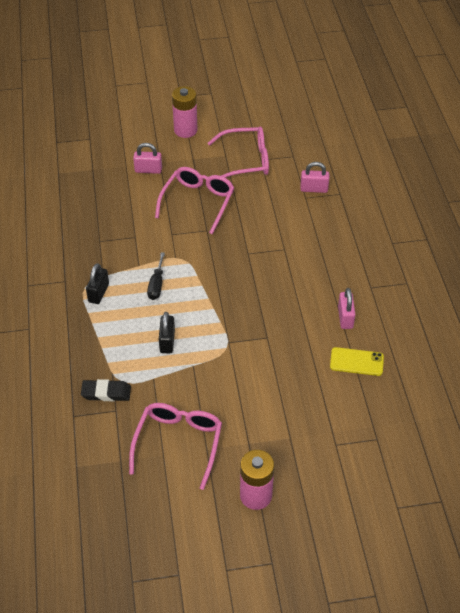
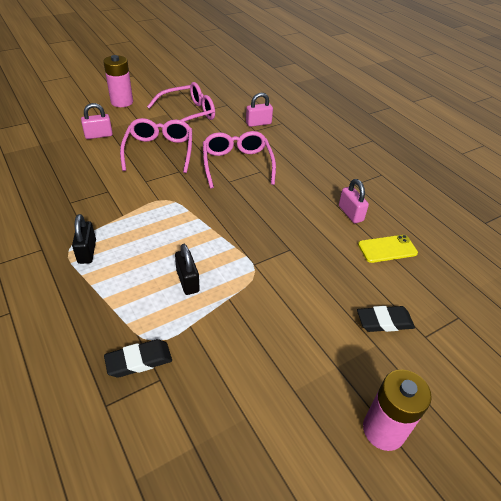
camera: 25 degrees left, 5 degrees down
pink glasses [129,403,222,490] -> pink glasses moved to [203,131,276,188]
black screwdriver [147,252,165,300] -> none
none -> black eraser [357,306,415,332]

